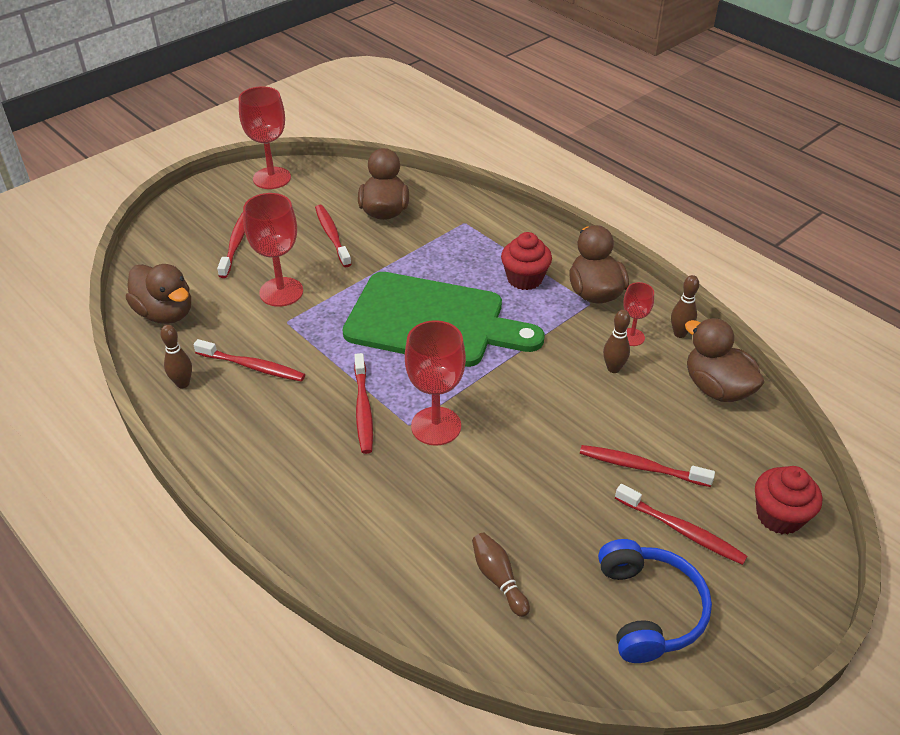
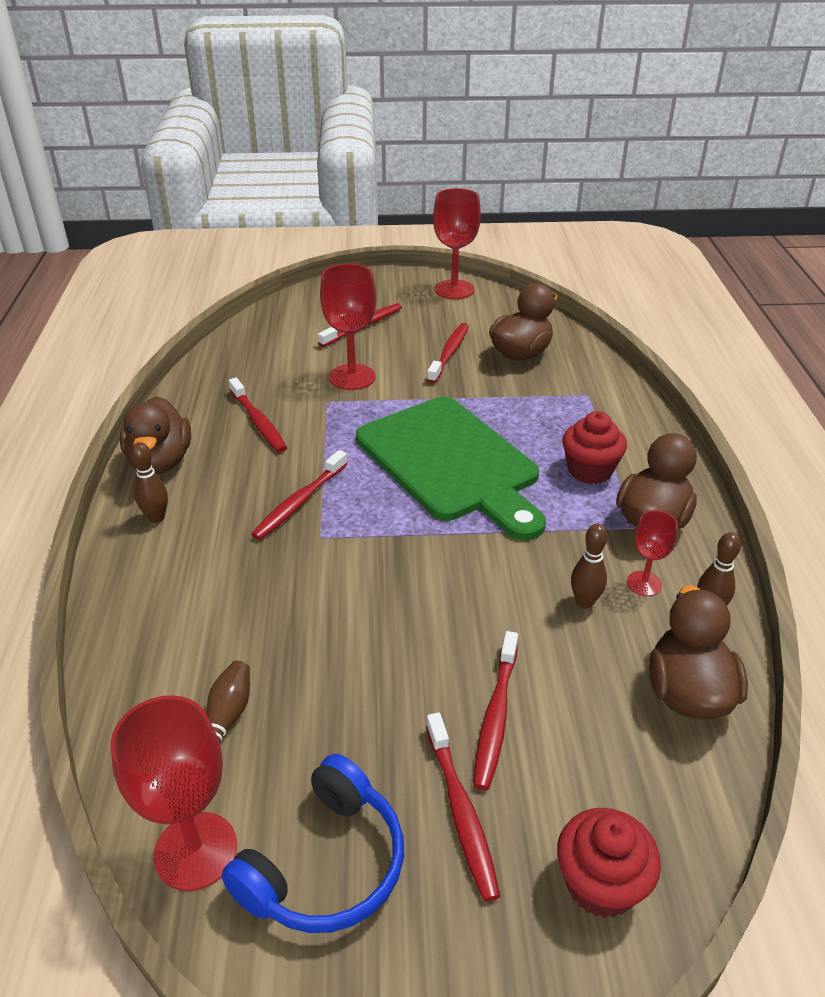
camera: 40 degrees right, 5 degrees down
brown duck [126,264,191,324] -> brown duck moved to [120,396,191,474]
brown bowling pin [160,325,192,388] -> brown bowling pin moved to [131,442,168,523]
red goblet [405,320,466,446] -> red goblet moved to [111,695,237,891]
red toothbrush [580,445,715,487] -> red toothbrush turned 135 degrees counterclockwise [473,631,518,790]

